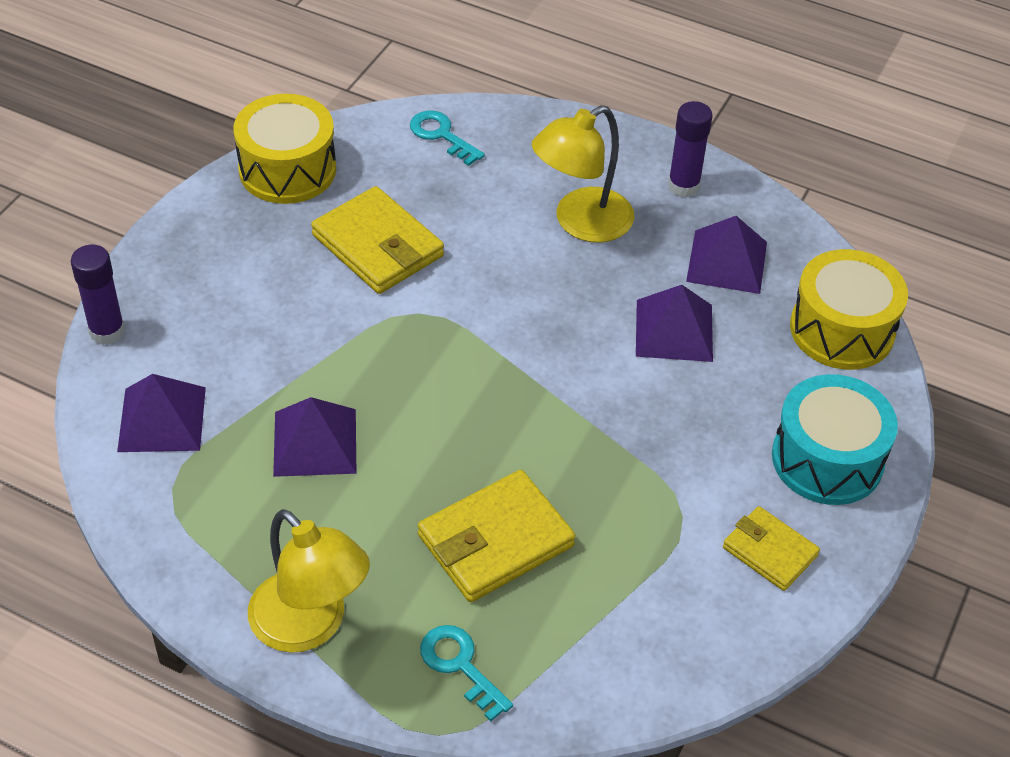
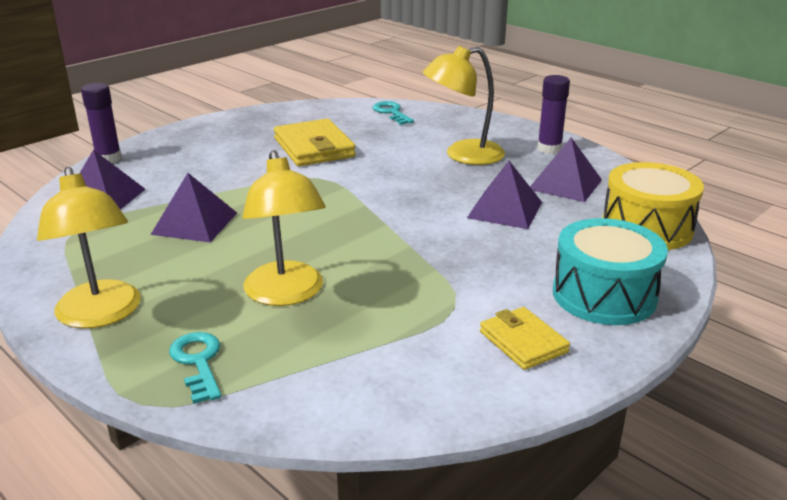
camera: 20 degrees right, 20 degrees down
yellow drum [233,94,336,204] -> none
yellow wallet [418,470,576,602] -> yellow lamp [242,150,326,306]

